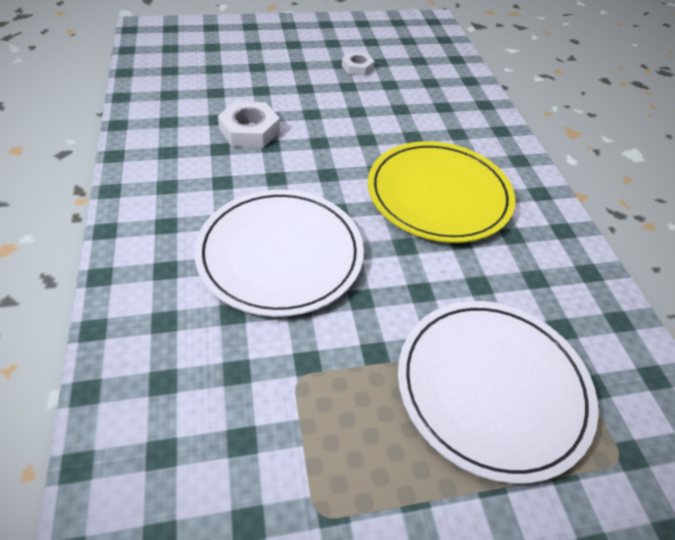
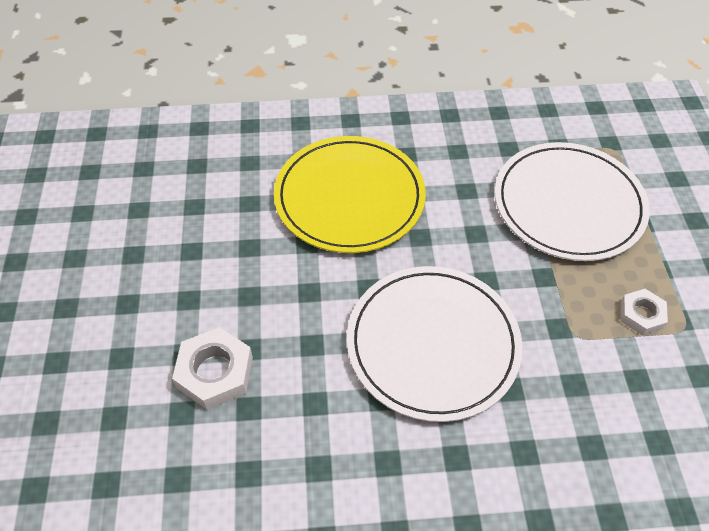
camera: 80 degrees left, 5 degrees up
white nut [342,52,375,76] -> white nut moved to [620,289,668,335]

